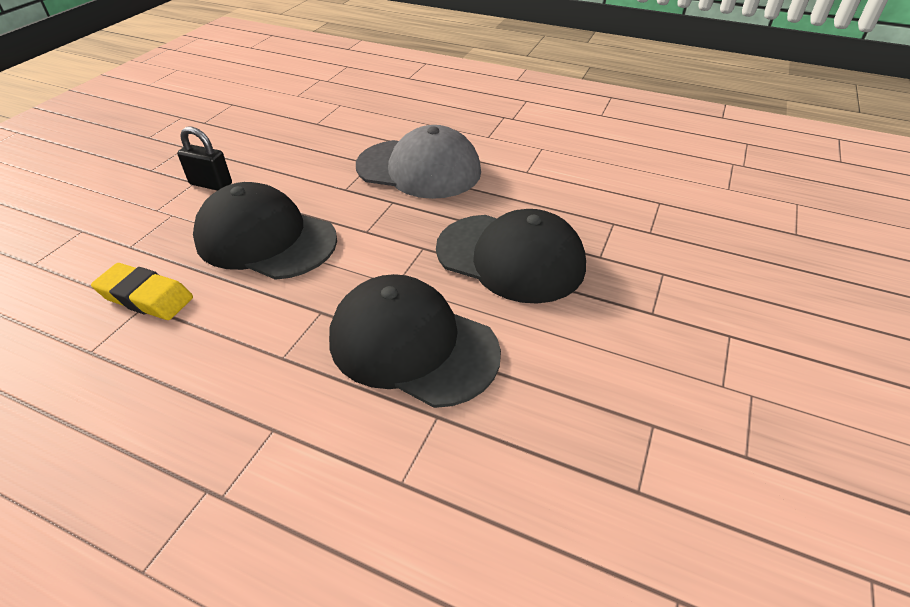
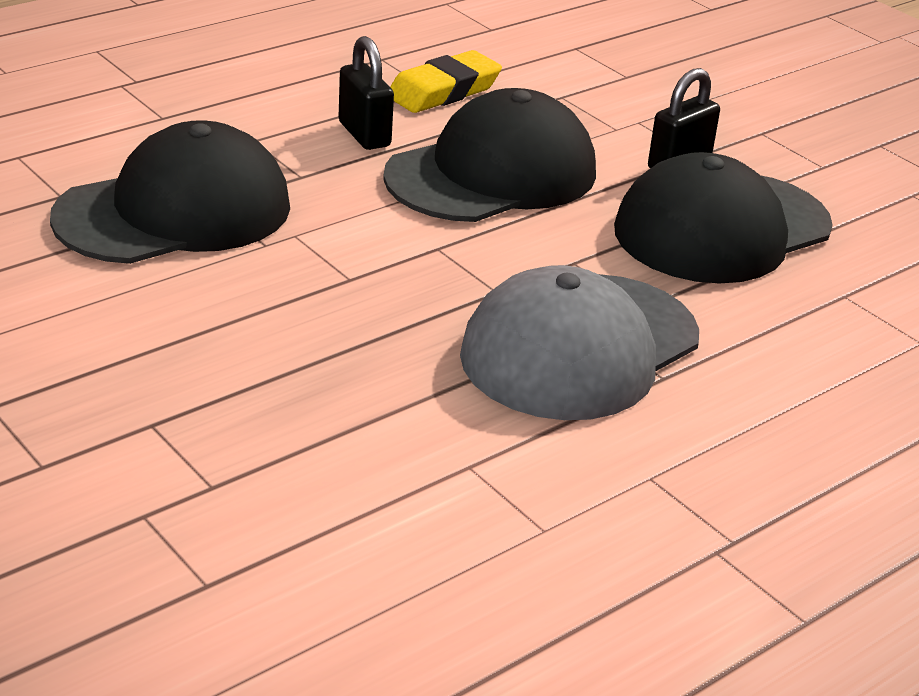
camera: 115 degrees right, 10 degrees down
black cap [436,209,586,304] -> black cap moved to [614,152,833,283]
none -> black padlock [338,36,394,150]

